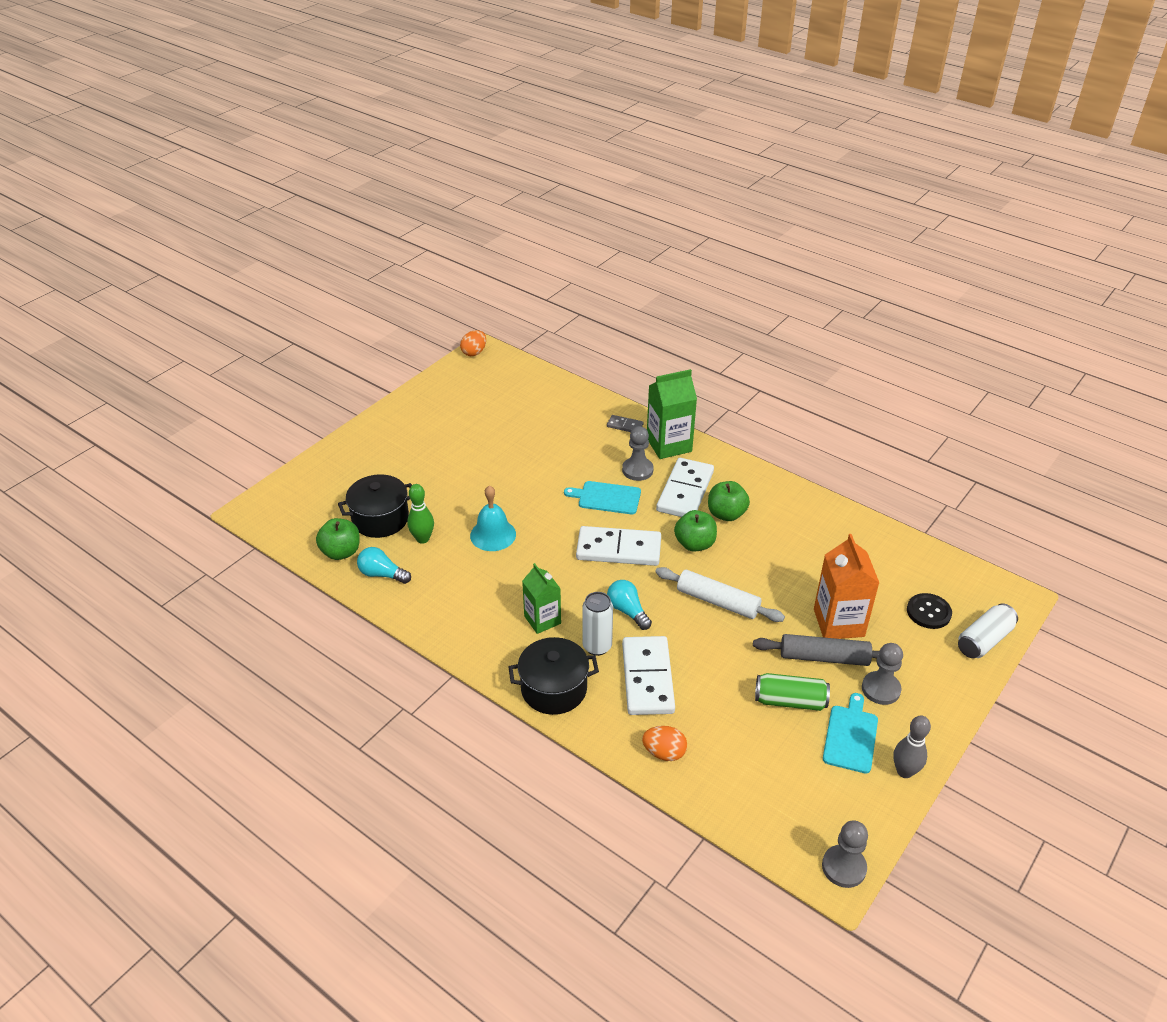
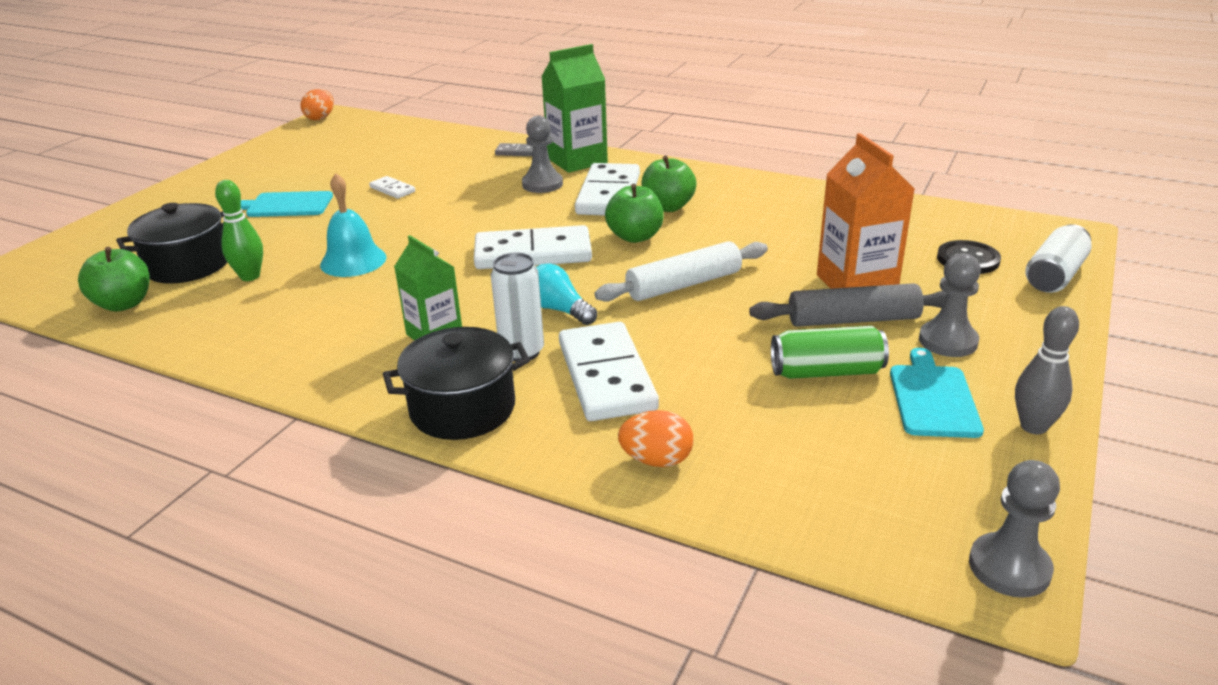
camera: 10 degrees left, 10 degrees down
turquoise light bulb [357,547,411,584] -> none
turquoise cutting board [564,481,641,514] -> turquoise cutting board moved to [241,191,333,217]
white rolling pin [655,567,785,622] -> white rolling pin turned 45 degrees counterclockwise [594,241,768,302]
none -> white domino [369,176,415,199]

